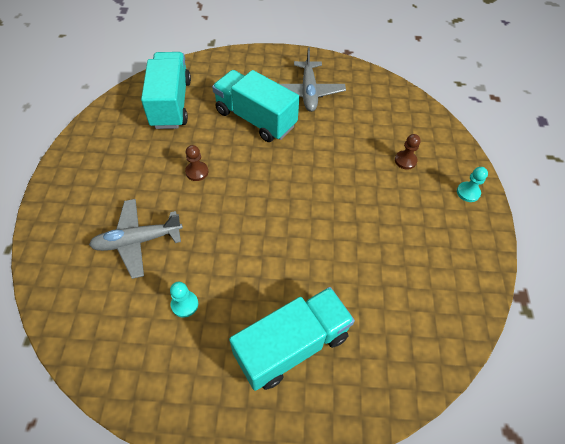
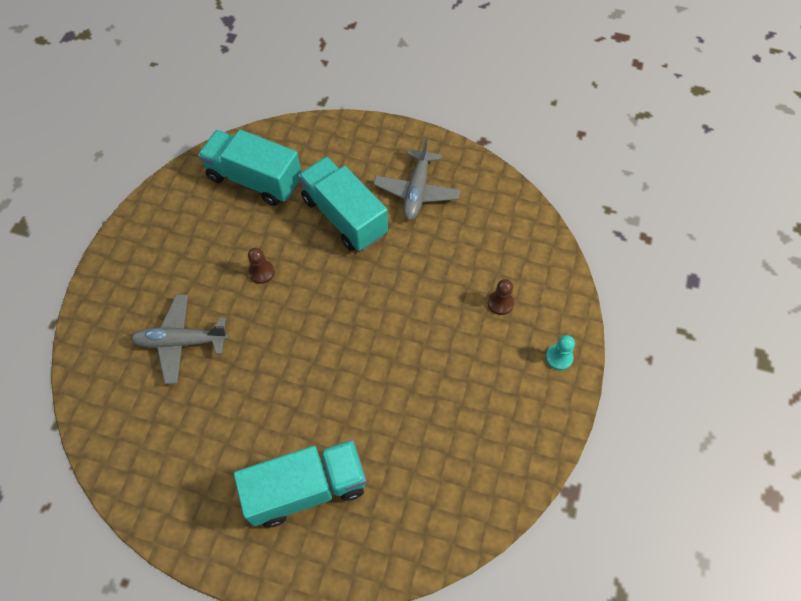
camera: 15 degrees right, 5 degrees up
turquoise truck [141,52,191,129] -> turquoise truck turned 75 degrees counterclockwise [198,130,301,206]
turquoise pawn [170,282,198,318] -> none

